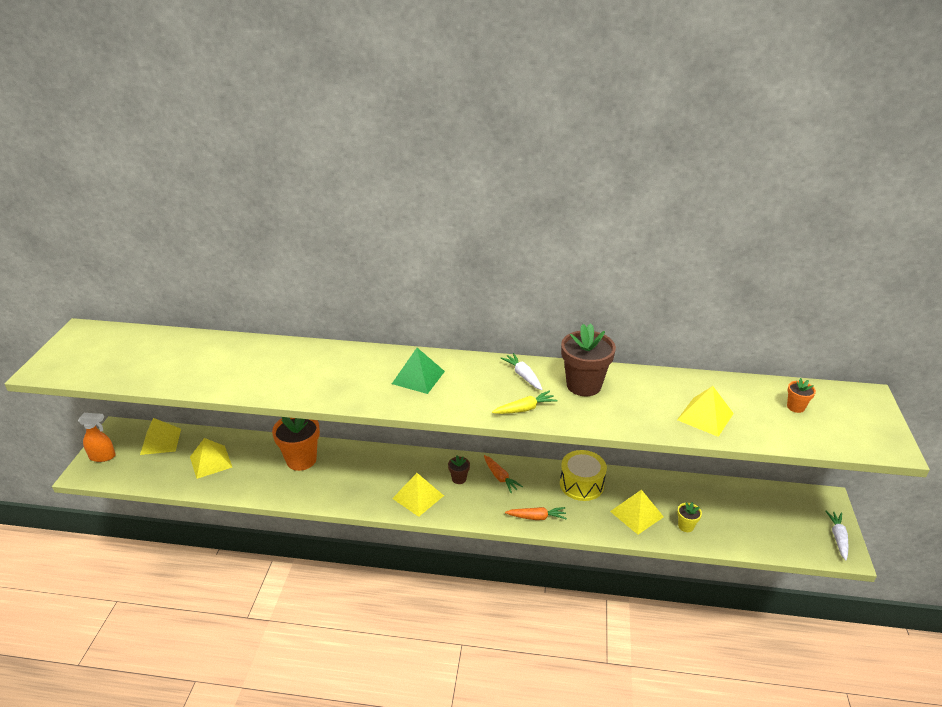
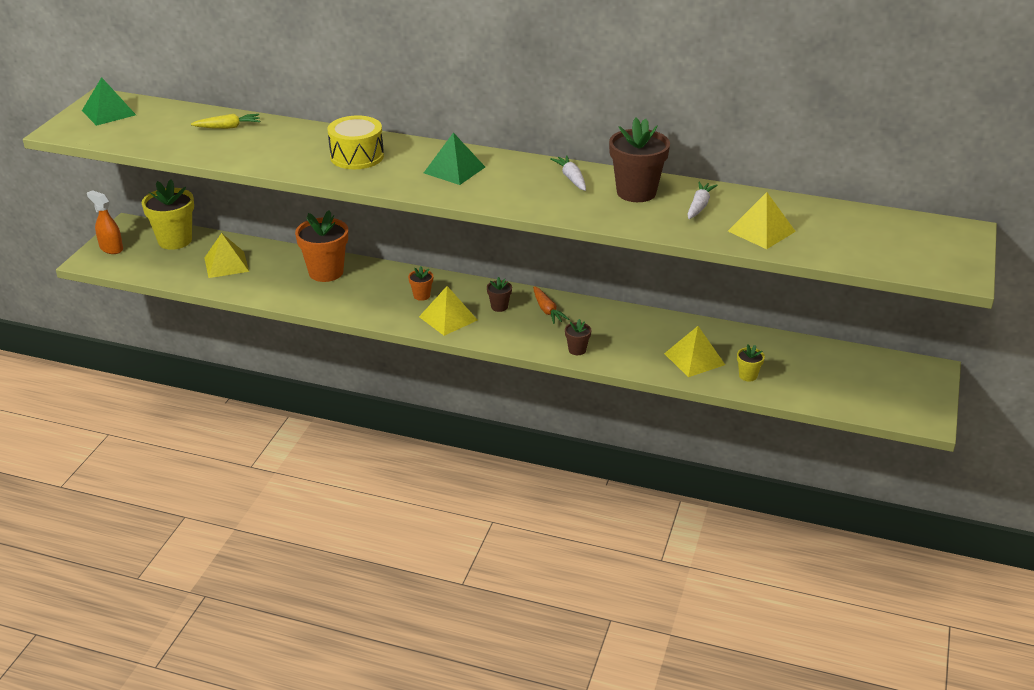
camera: 10 degrees right, 0 degrees up
orange spray bottle [78,413,116,462] -> orange spray bottle turned 150 degrees counterclockwise [87,190,123,254]
yellow pyramid [140,418,181,455] -> yellow flower pot [142,179,194,250]
yellow carrot [492,391,557,414] -> yellow carrot moved to [191,114,260,129]
orange carrot [505,507,567,520] -> brown flower pot [565,319,591,355]
yellow drum [560,450,607,501] -> yellow drum moved to [328,115,384,169]
orange flower pot [787,378,816,413] -> orange flower pot moved to [408,266,433,301]
white carrot [826,511,849,561] -> white carrot moved to [688,182,718,219]
none -> green pyramid [82,77,136,126]

